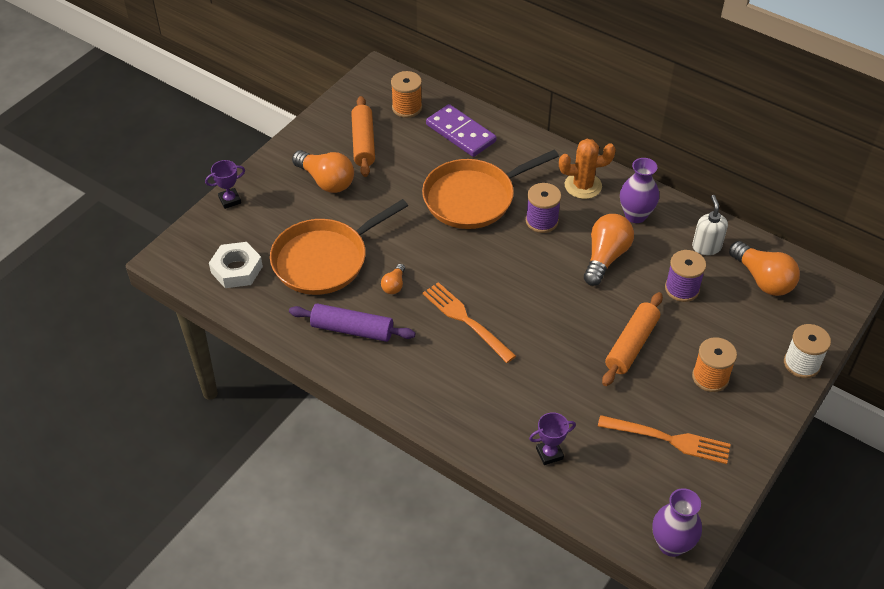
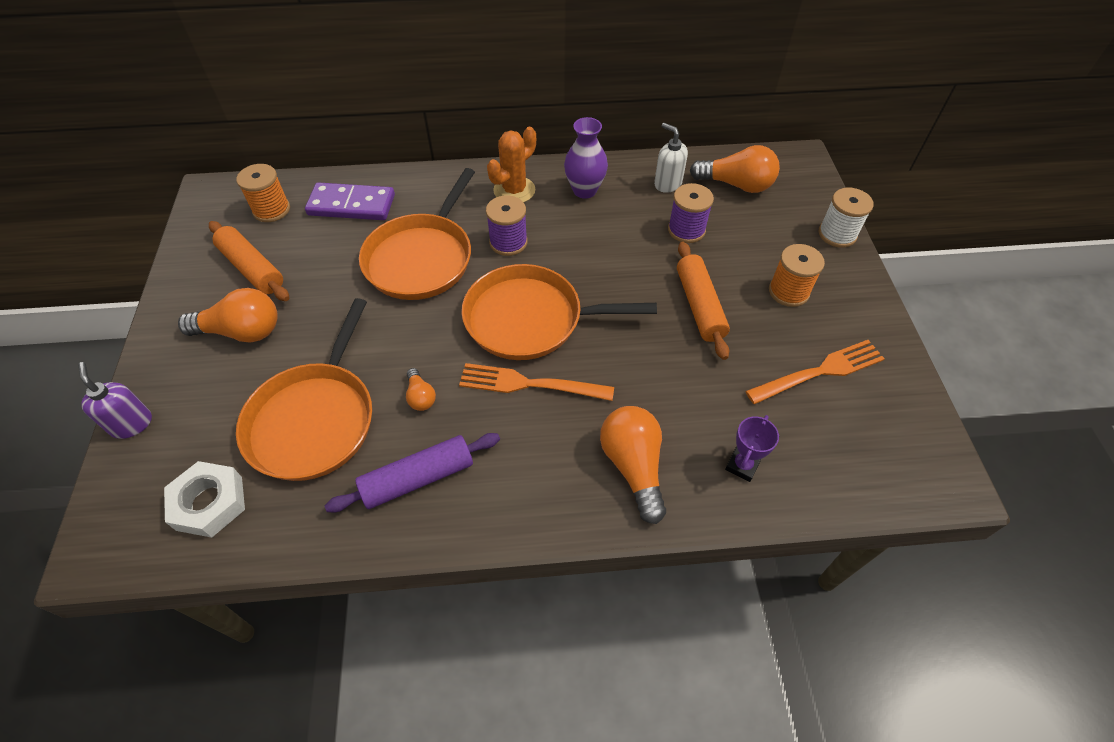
camera: 40 degrees left, 5 degrees up
purple trophy [205,160,245,209] -> purple soap dispenser [78,362,152,439]
orange light bulb [584,214,634,286] -> orange light bulb moved to [600,406,666,524]
purple vase [652,488,702,557] -> none
none -> orange pan [462,264,657,360]

